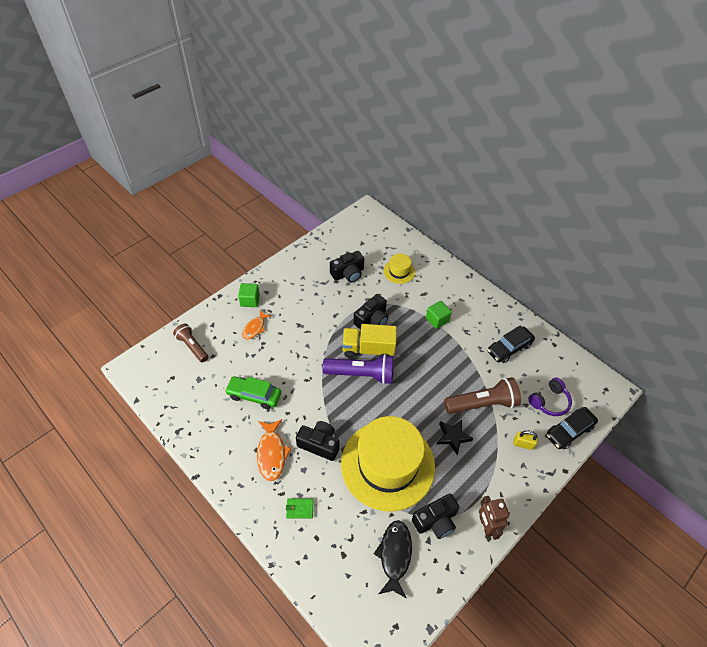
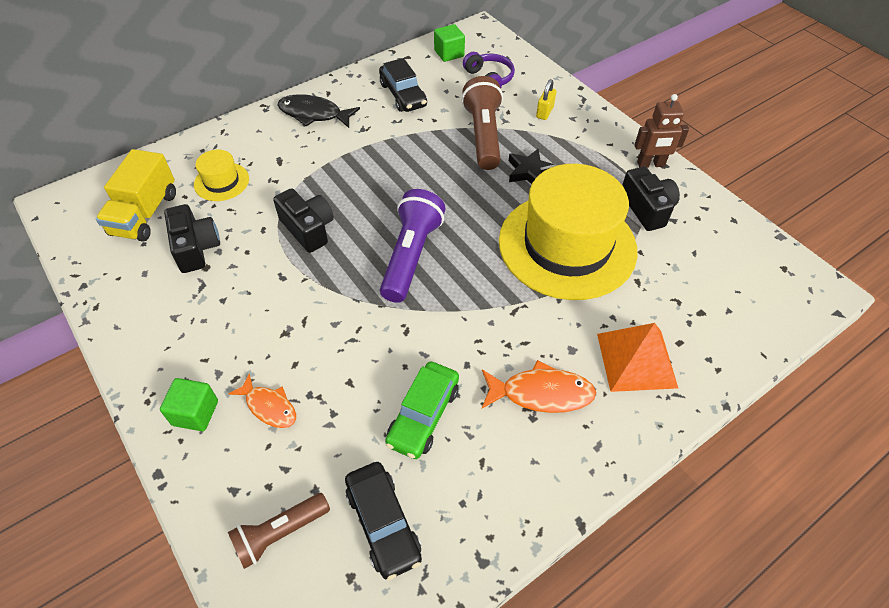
camera: 80 degrees left, 0 degrees up
green wallet [286,498,313,519] -> orange pyramid [597,323,678,392]
black camera [296,421,339,461] -> none
yellow truck [342,324,397,358] -> yellow truck moved to [96,149,176,242]
black fish [374,520,412,598] -> black fish moved to [277,94,360,128]
green cube [426,301,452,329] -> green cube moved to [434,24,465,62]
black car [546,407,598,449] -> black car moved to [345,462,422,580]

